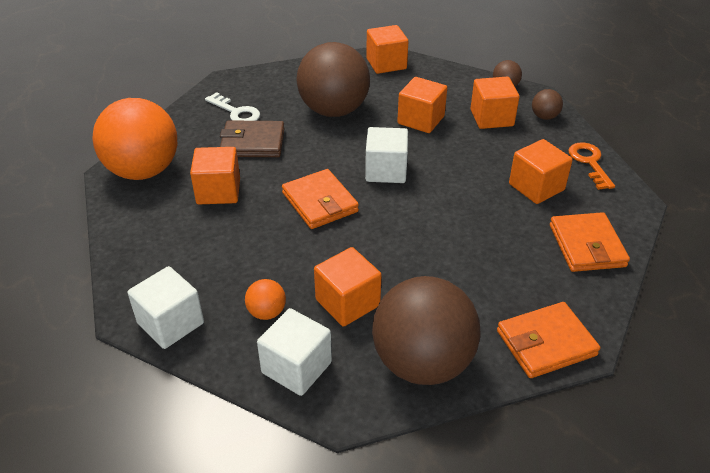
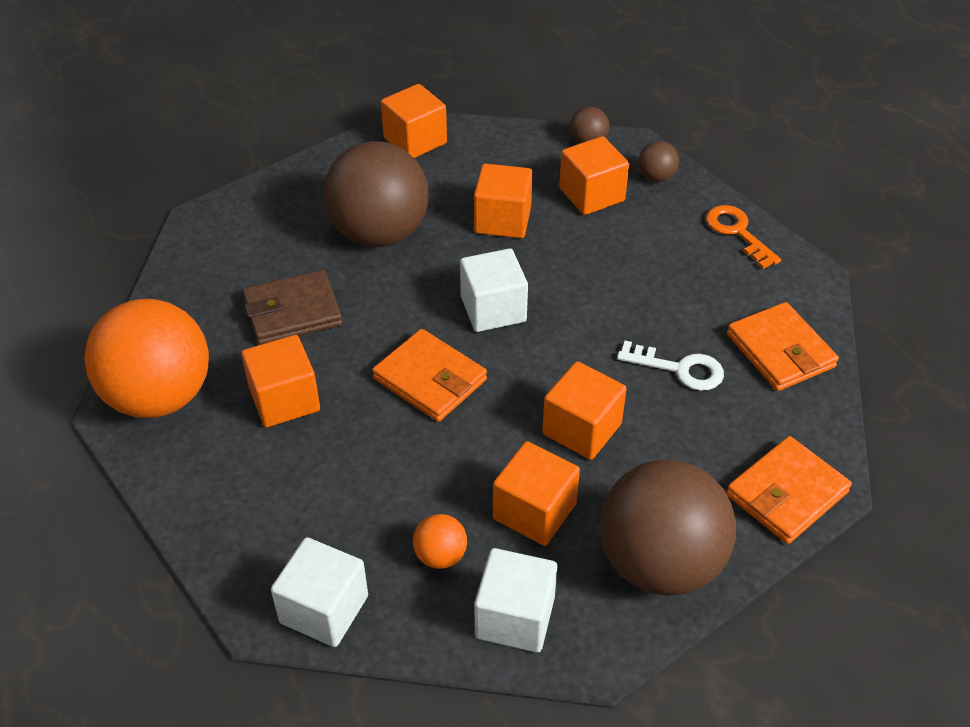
camera: 20 degrees left, 5 degrees up
white key [205,92,260,121] -> white key moved to [617,341,724,391]
orange cube [509,139,573,204] -> orange cube moved to [542,361,627,460]

